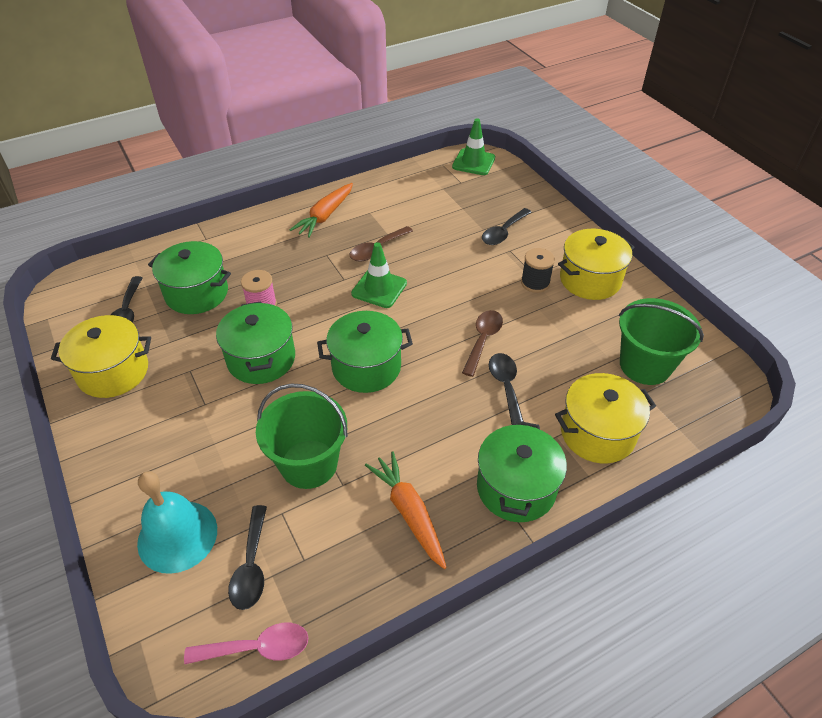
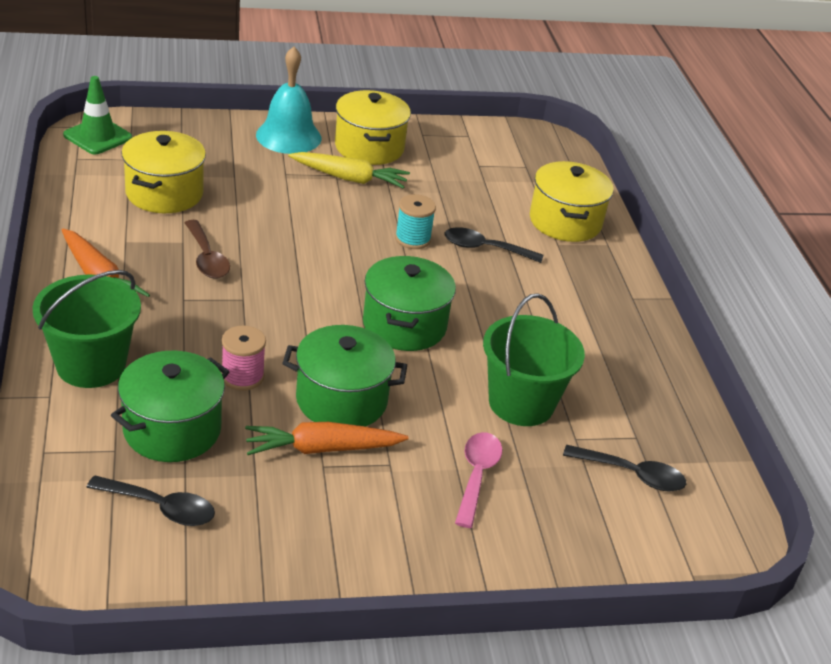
camera: 75 degrees left, 10 degrees down
yellow pot [51,315,151,398] -> yellow pot moved to [121,131,206,213]
turquoise bell [137,471,217,574] -> turquoise bell moved to [256,46,322,154]
pink spoon [184,623,308,664] -> pink spoon moved to [455,432,503,528]
green traffic cone [351,242,407,308] -> none
orange carrot [365,451,447,569] -> orange carrot moved to [245,422,409,455]
brown spoon [462,310,503,377] -> turquoise spool [395,194,436,249]
green pot [477,421,567,522] -> none
black spoon [482,208,532,245] -> none
black spool [521,248,555,293] -> yellow carrot [288,152,410,189]
green bucket [619,298,704,385] -> green bucket moved to [33,270,141,388]

